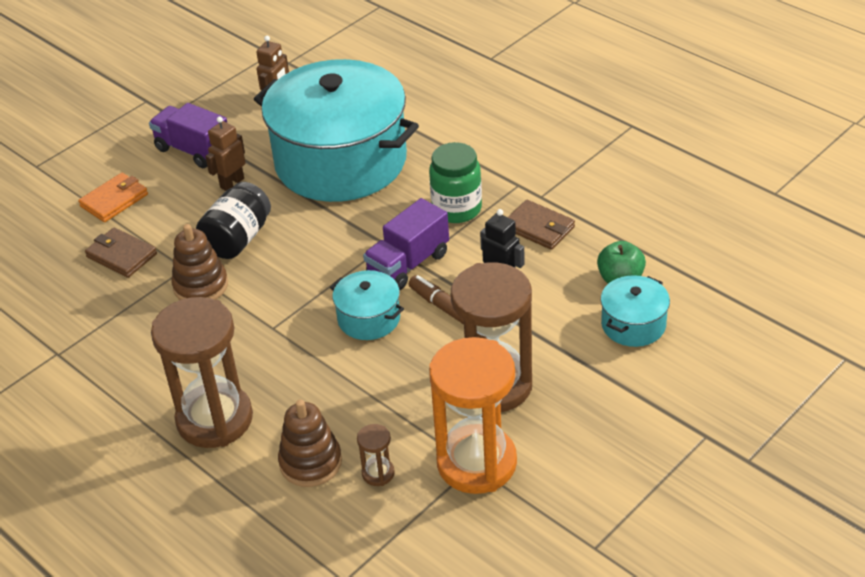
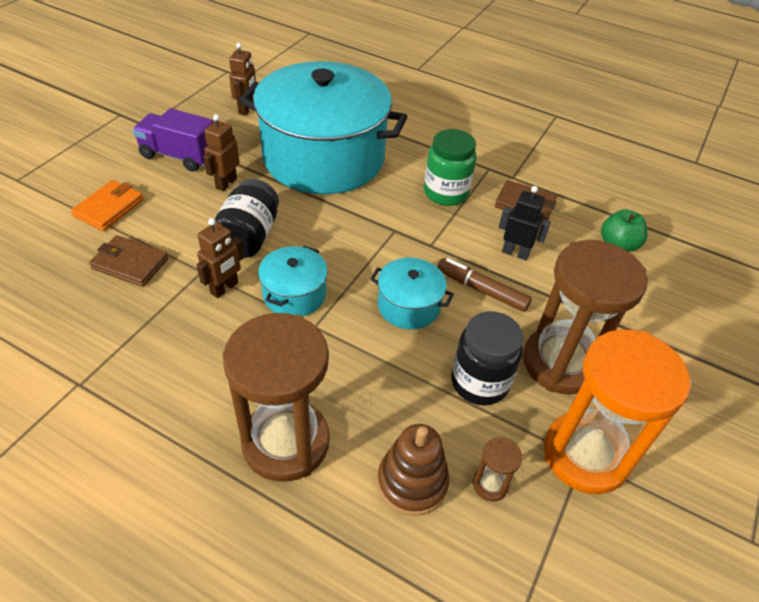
camera: 20 degrees left, 5 degrees up
brown stacking toy [171,224,228,300] -> brown robot [197,218,244,298]
purple truck [363,198,449,290] -> none
turquoise pot [601,275,670,347] -> turquoise pot moved to [258,246,328,316]
none -> black jar [451,311,523,405]

